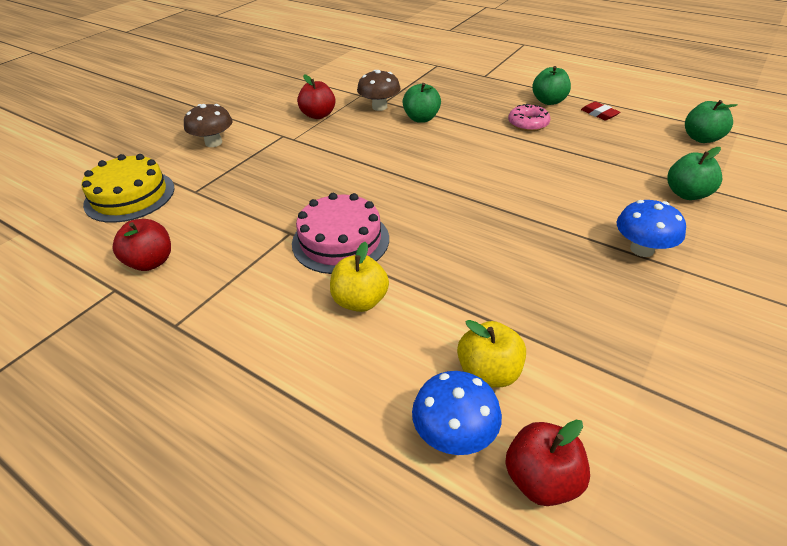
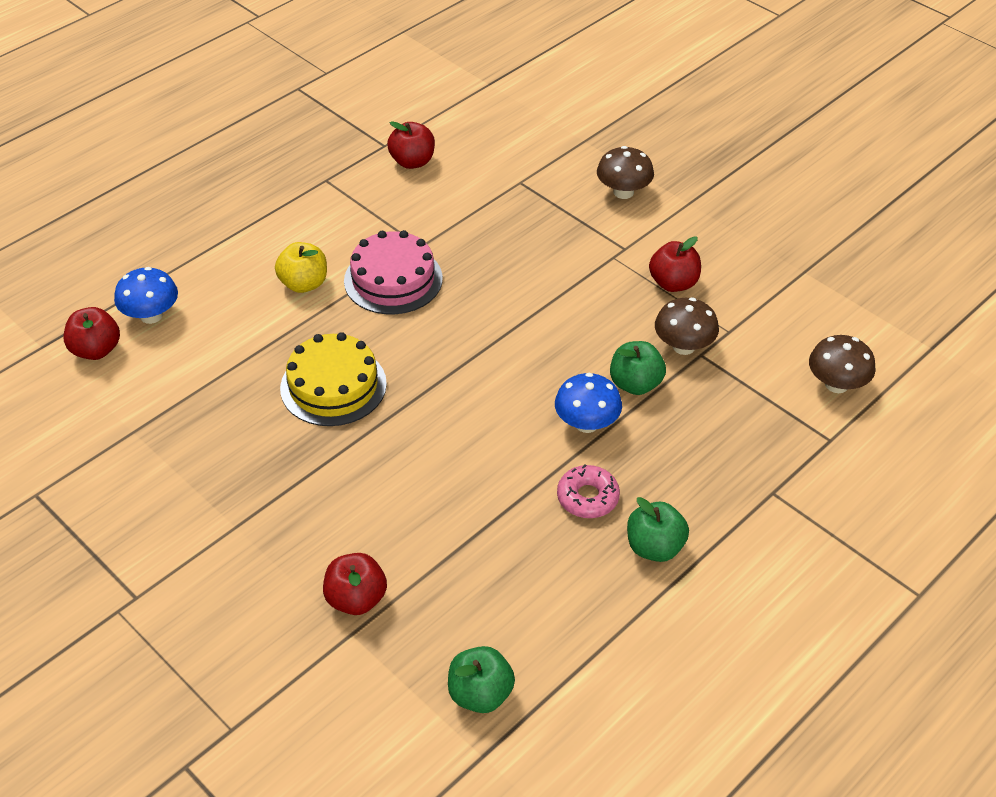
camera: 100 degrees right, 5 degrees up
yellow cake [82,154,174,223] -> yellow cake moved to [280,332,387,426]
yellow apple [457,320,526,388] -> none
red eraser [581,102,620,120] -> none
blue mushroom [617,200,686,257] -> blue mushroom moved to [555,373,622,433]
green apple [667,147,722,200] -> red apple [323,553,387,615]
none -> brown mushroom [809,335,876,393]

